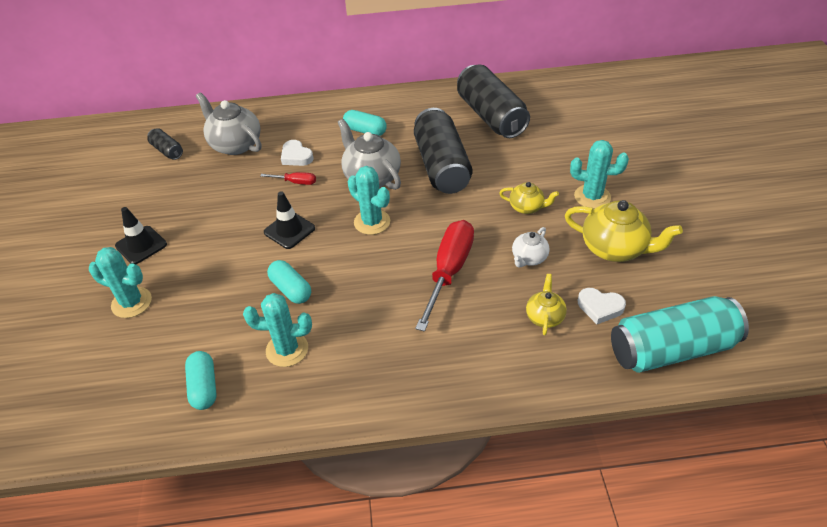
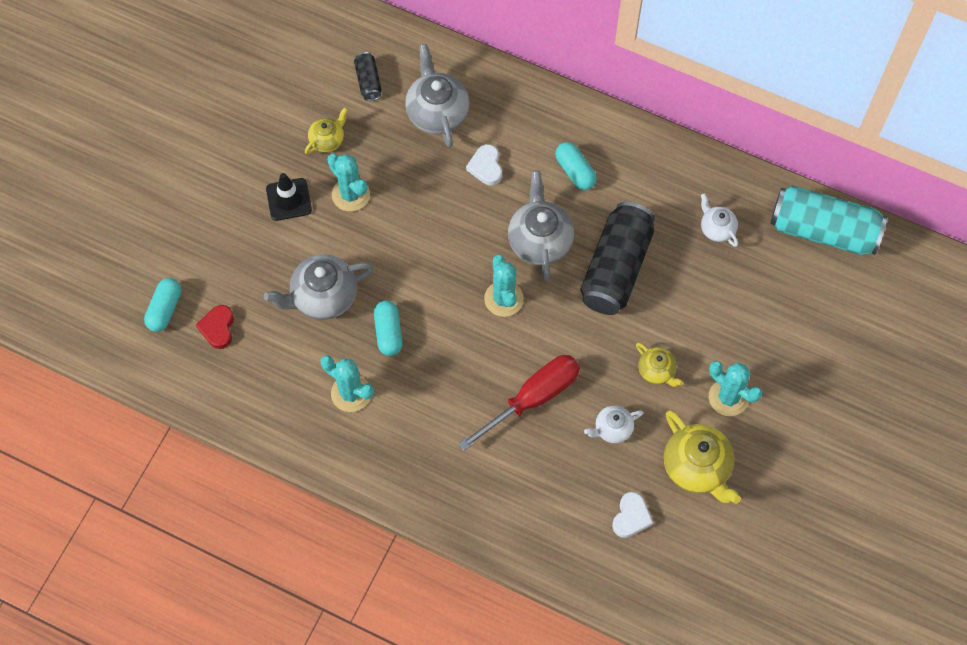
camera: 30 degrees right, 20 degrees up
turquoise cactus [89,247,152,318] -> turquoise cactus moved to [327,154,370,211]
turquoise capsule [185,351,217,410] -> turquoise capsule moved to [144,278,181,332]
red screwdriver [260,172,316,185] -> none
black traffic cone [264,191,315,249] -> none
black can [457,64,530,138] -> white teapot [701,193,738,247]
yellow teapot [526,274,567,335] -> yellow teapot moved to [305,107,348,154]
white heart [578,288,626,324] -> white heart turned 120 degrees counterclockwise [612,492,653,538]
turquoise can [611,296,749,373] -> turquoise can moved to [770,185,887,255]
none -> red heart [196,305,234,349]
none -> grey teapot [264,254,374,320]

